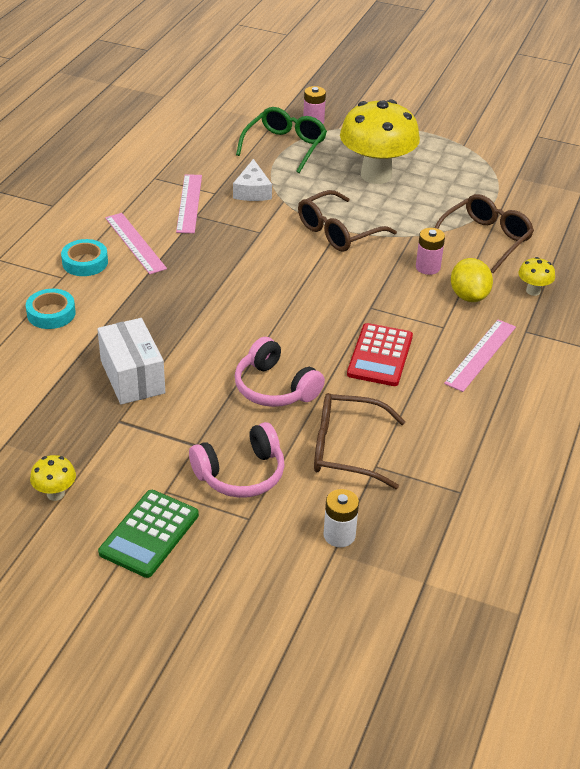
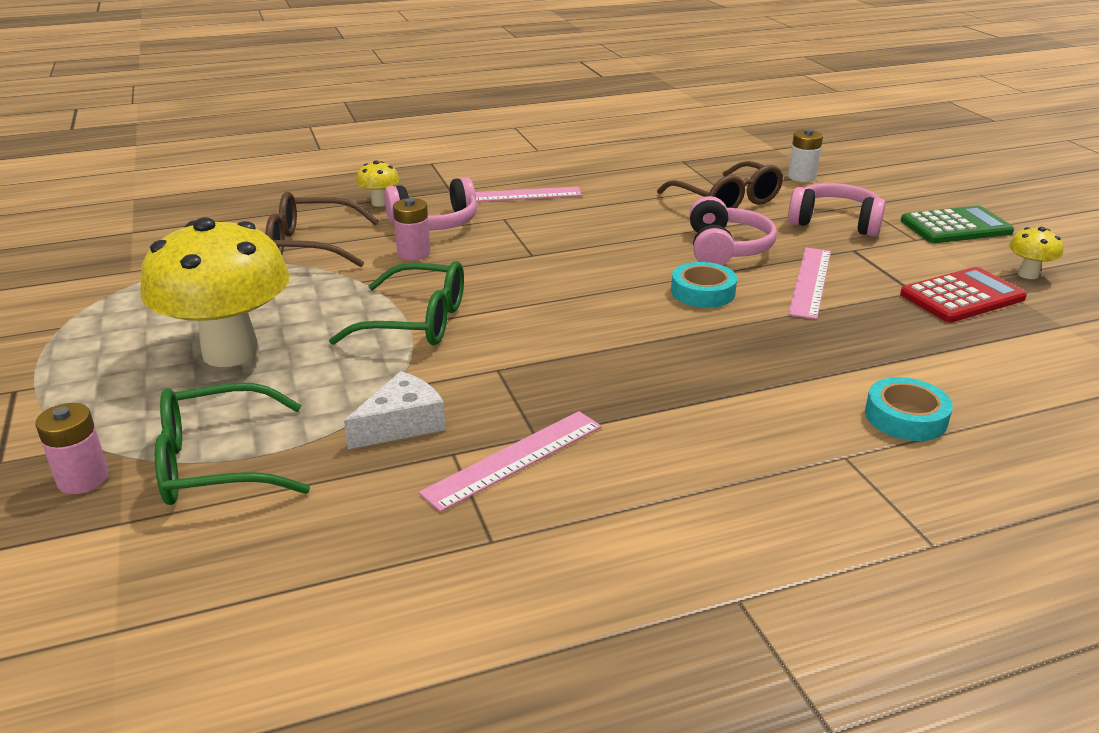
camera: 130 degrees left, 10 degrees down
turquoise tape [61,239,108,276] -> turquoise tape moved to [671,262,737,308]
white box [97,318,165,405] -> none
pink ruler [105,213,167,274] -> pink ruler moved to [788,247,831,320]
brown glasses [298,190,397,252] -> green glasses [329,261,464,345]
red calculator [347,323,413,386] -> red calculator moved to [900,267,1027,323]
yellow lemon [451,258,493,302] -> pink headphones [384,177,477,230]

